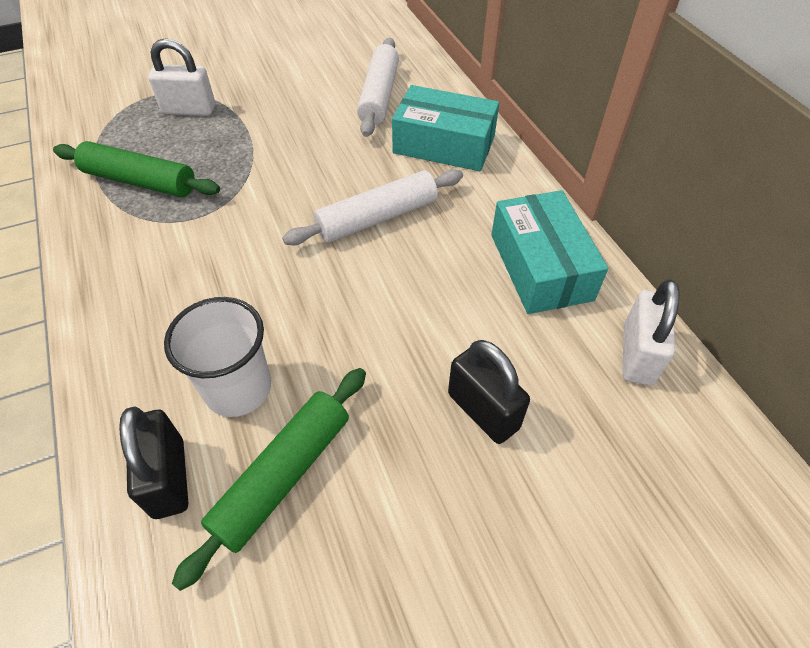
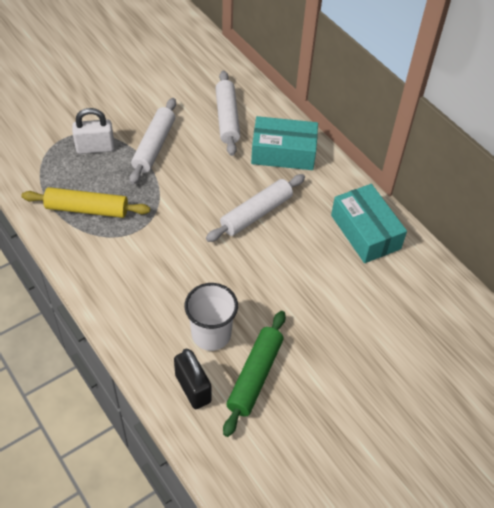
camera: 15 degrees left, 0 degrees up
green rolling pin [53,141,220,197] -> yellow rolling pin [22,187,150,218]
black padlock [448,340,530,444] -> none
white padlock [622,279,680,385] -> none
none -> white rolling pin [129,98,176,184]

